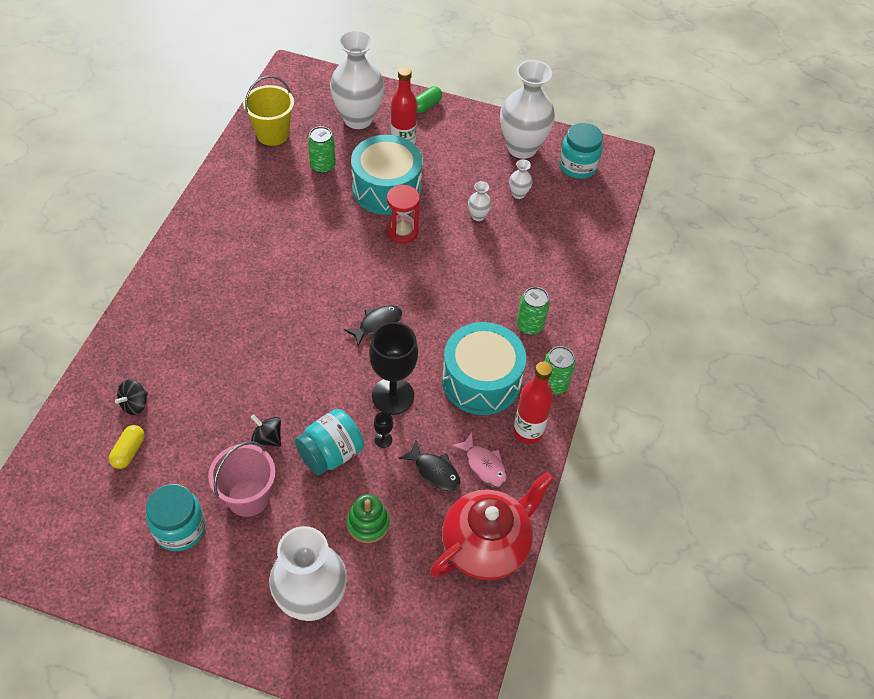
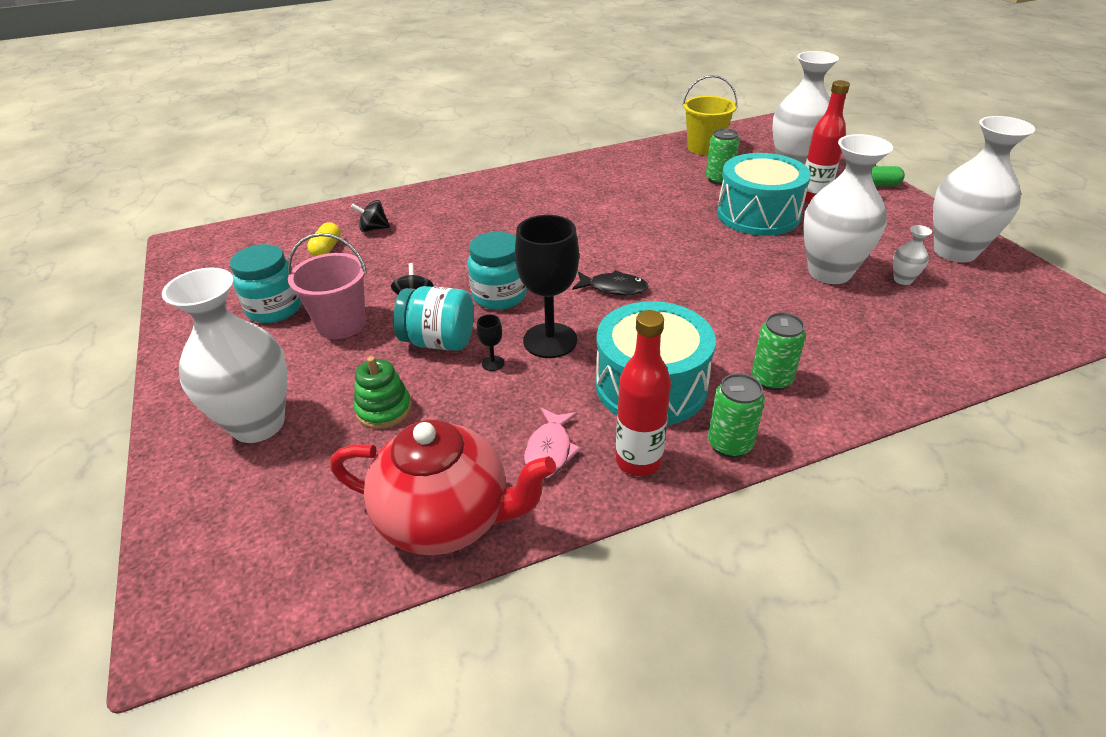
camera: 55 degrees right, 15 degrees down
yellow capsule [109,425,145,469] -> yellow capsule turned 60 degrees counterclockwise [307,222,341,257]
red hourglass [387,185,420,244] -> none
black fish [399,441,461,491] -> none
white vase [468,181,492,221] -> white vase [803,134,893,284], size x2.40
turquoise jar [559,123,603,179] -> turquoise jar moved to [468,232,527,310]

